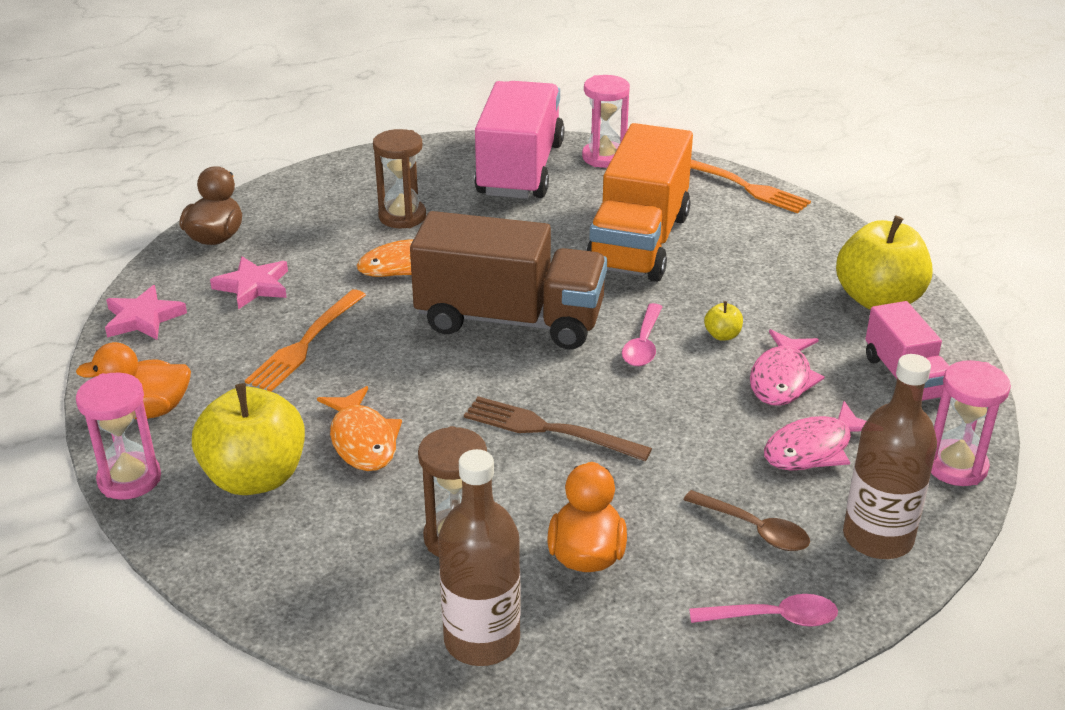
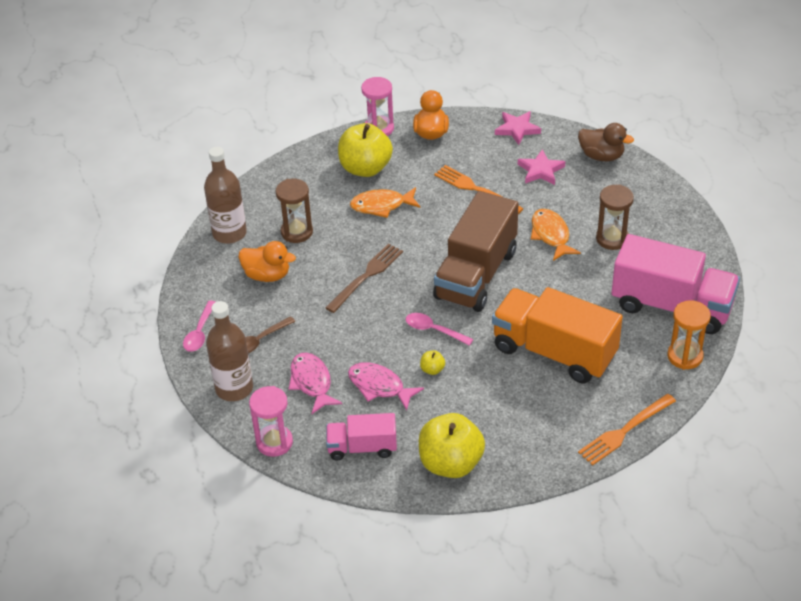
camera: 105 degrees right, 10 degrees up
pink hourglass [582,75,630,168] -> orange hourglass [667,300,711,370]

